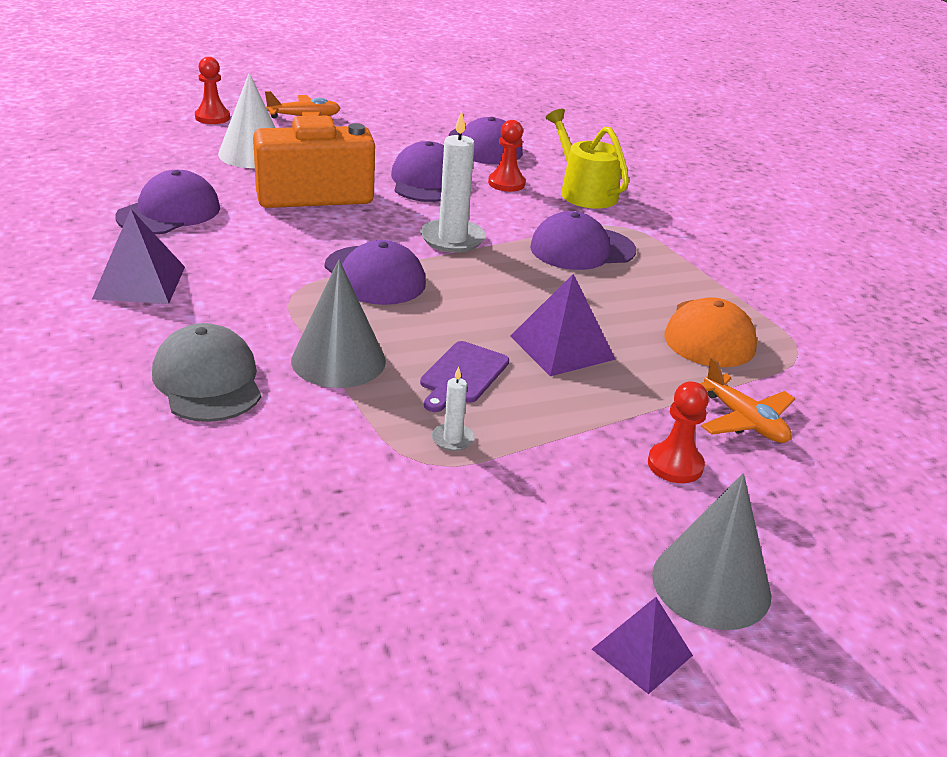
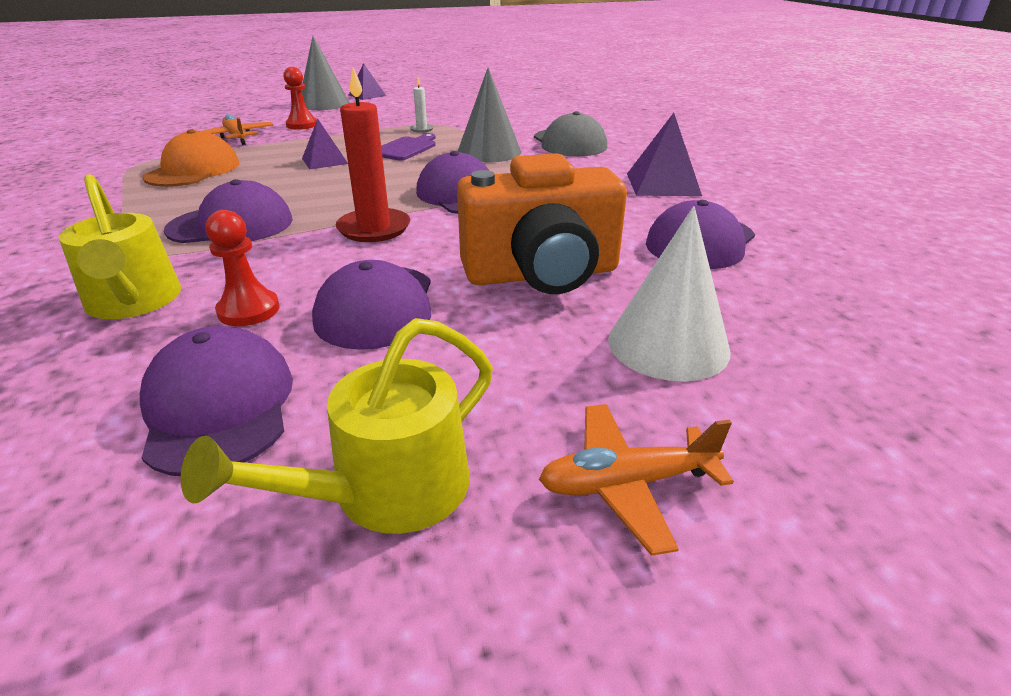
camera: 175 degrees left, 0 degrees up
red pawn [195,57,230,124] -> none
white candle [420,111,486,253] -> red candle [336,67,410,242]
purple pyramid [510,274,616,376] -> purple pyramid [302,119,348,169], size x0.66
none -> yellow watering can [181,318,493,534]

